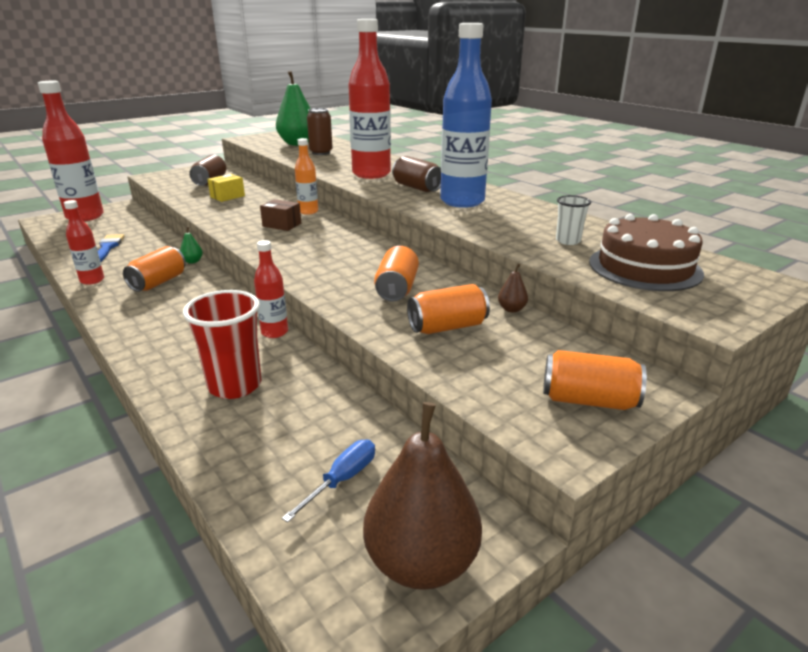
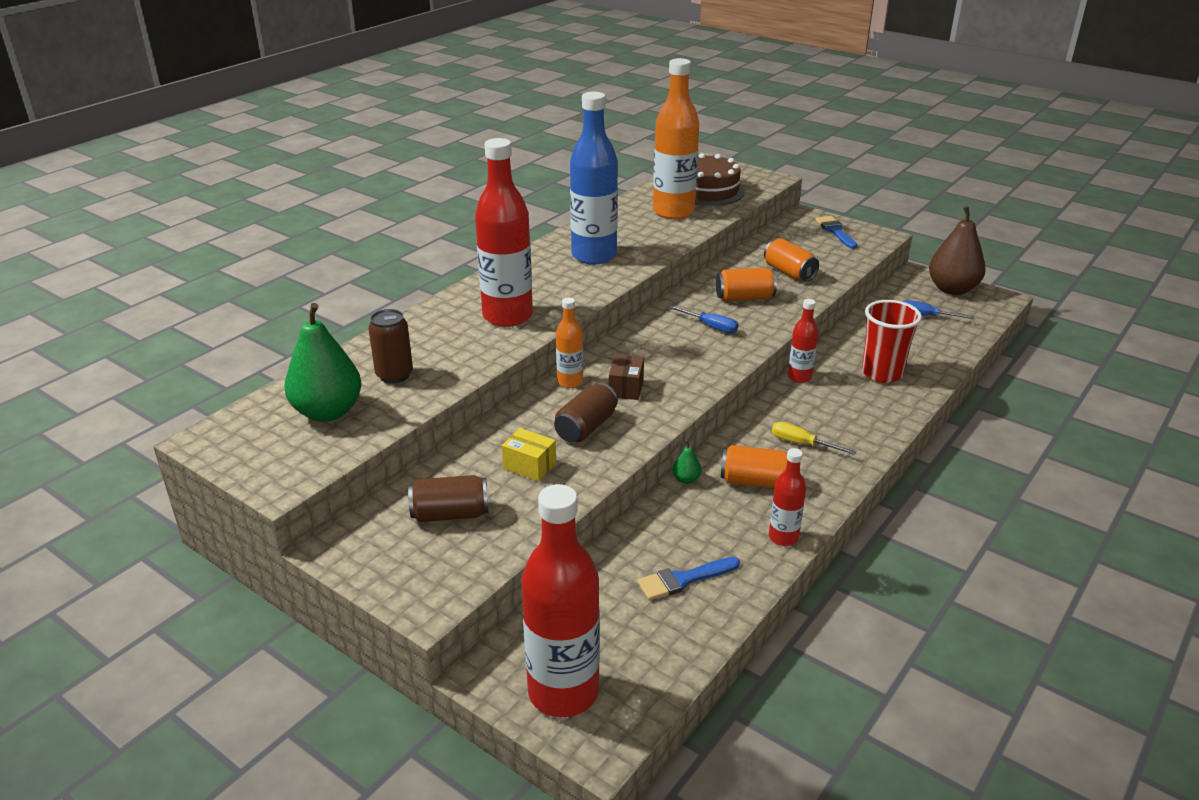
camera: 105 degrees left, 5 degrees up
brown can [392,156,441,192] -> brown can moved to [554,383,618,442]
brown pear [498,264,528,313] -> none
orange can [543,350,647,410] -> blue brush [815,216,857,249]
white cup [556,195,591,245] -> orange bottle [653,58,699,219]
none -> blue screwdriver [669,305,739,333]
none -> yellow screwdriver [772,422,856,455]

